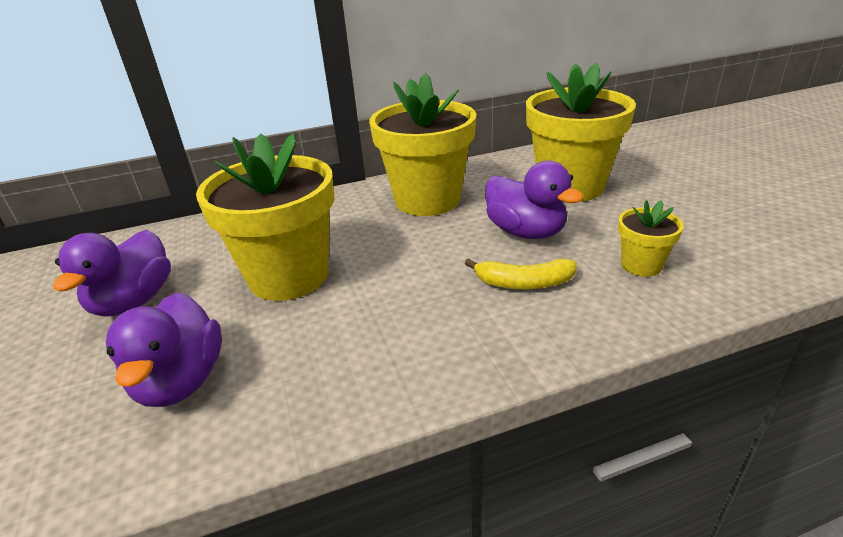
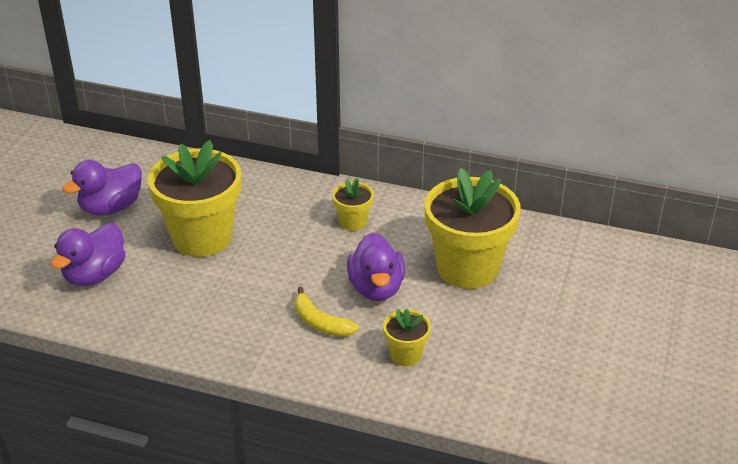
camera: 35 degrees right, 5 degrees up
yellow flower pot [369,73,477,216] -> yellow flower pot [332,178,374,231], size x0.46

